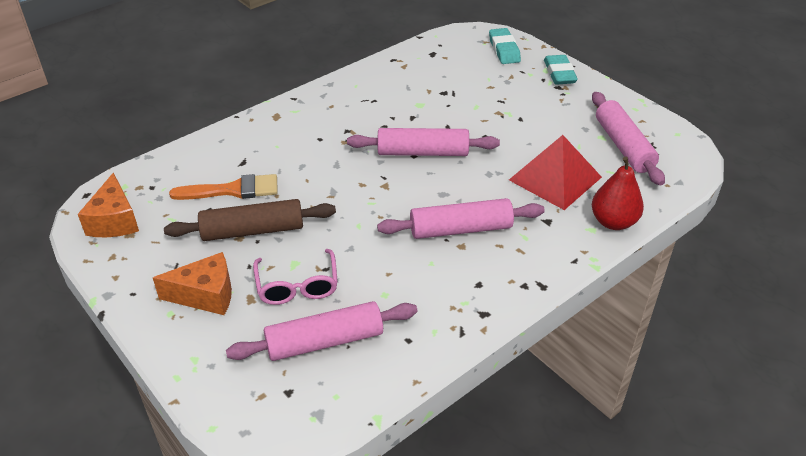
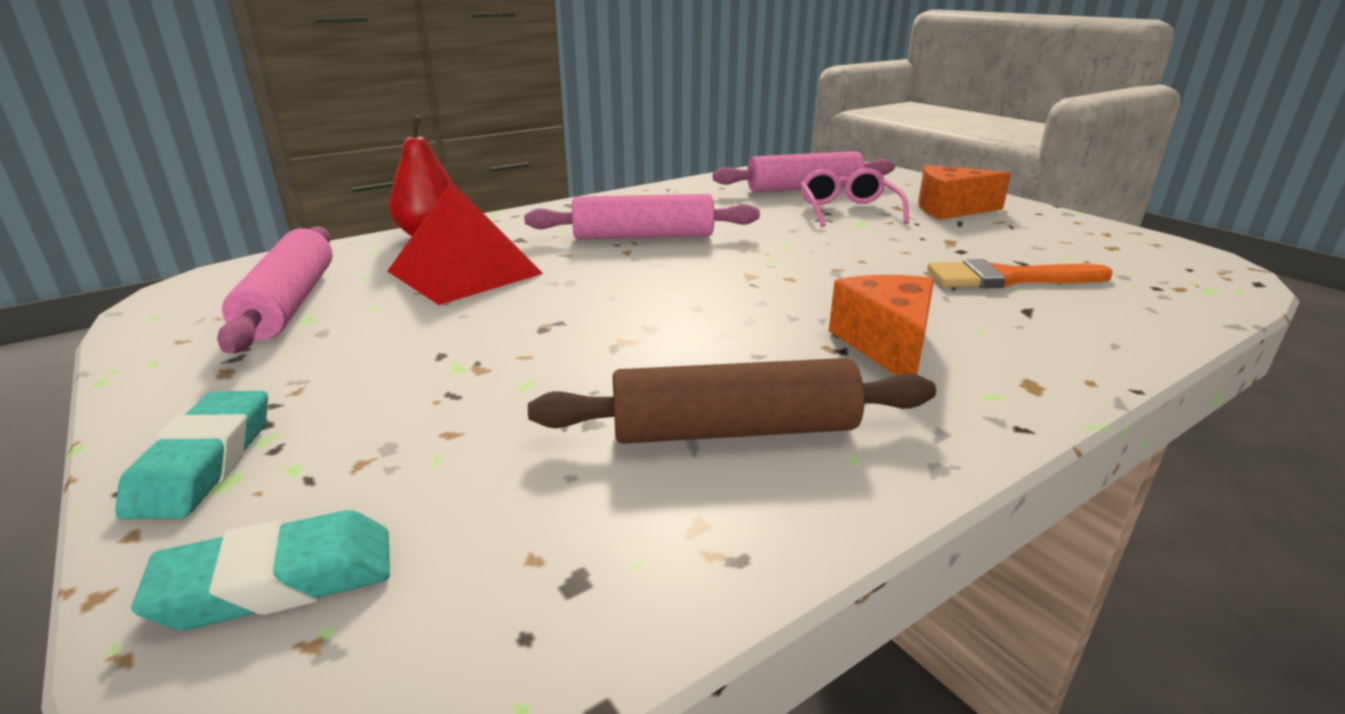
camera: 175 degrees left, 15 degrees down
orange cheese [78,173,139,237] -> orange cheese moved to [829,275,934,375]
brown rolling pin [164,199,336,241] -> brown rolling pin moved to [528,358,936,444]
pink rolling pin [347,128,500,156] -> none
turquoise eraser [489,28,521,64] -> turquoise eraser turned 75 degrees clockwise [131,510,390,630]

